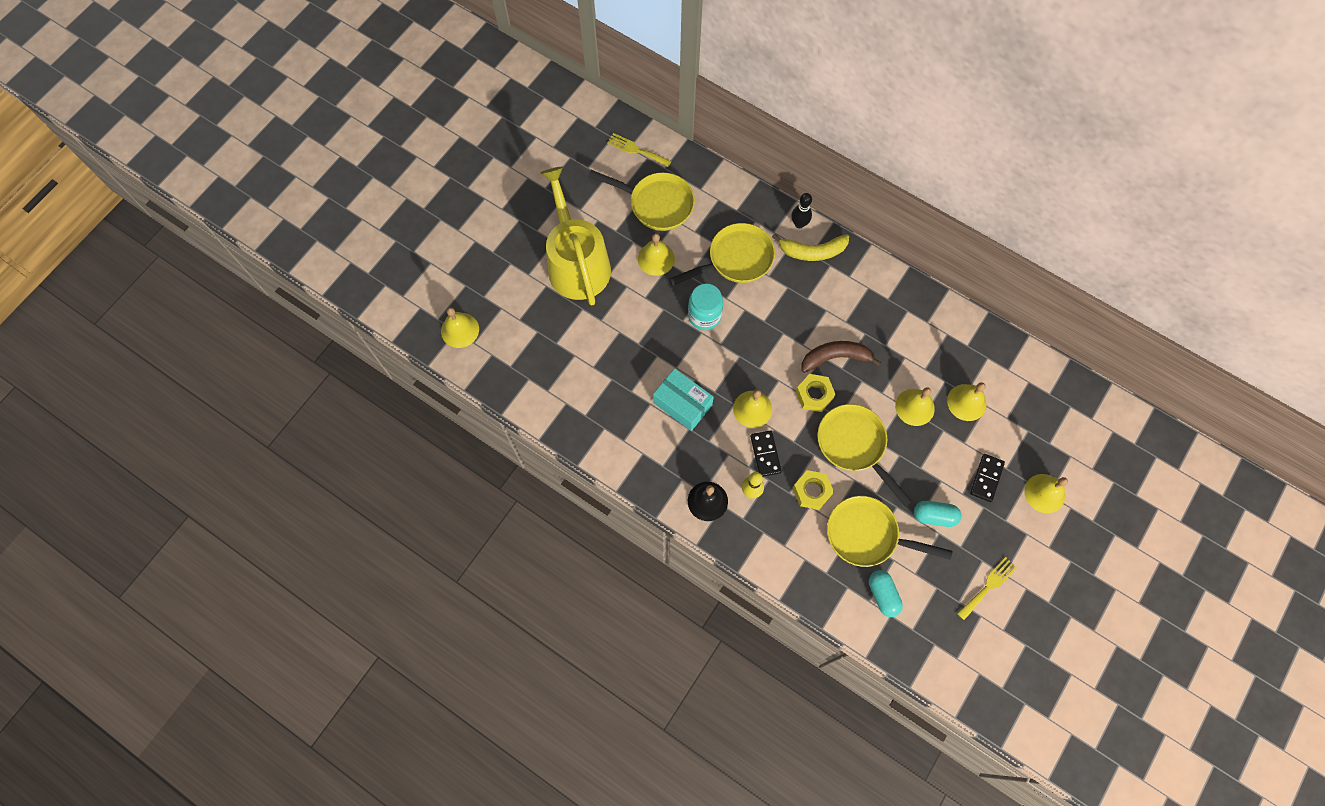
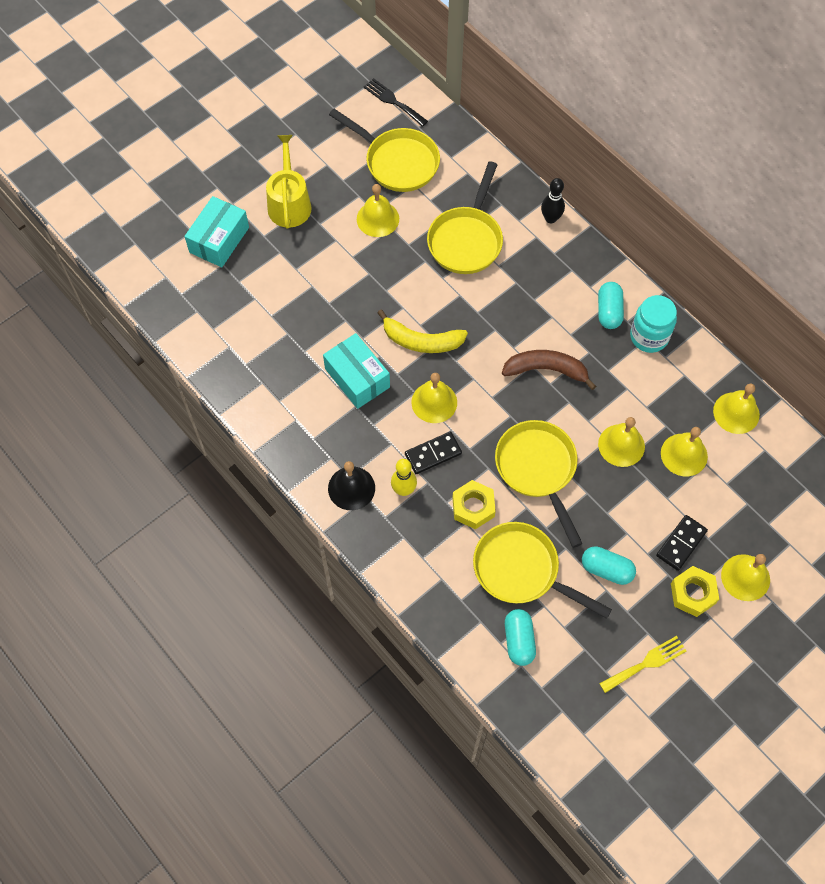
camera: 15 degrees right, 5 degrees down
yellow bell [441,307,479,348] -> yellow bell moved to [713,384,760,434]
yellow watering can [540,167,611,306] -> yellow watering can [266,135,312,229], size x0.61
yellow fork [607,133,671,167] -> black fork [364,78,428,127]
yellow pan [669,223,775,286] -> yellow pan turned 120 degrees clockwise [427,161,503,274]
turquoise jar [688,284,723,330] -> turquoise jar moved to [630,295,677,353]
black domino [750,431,782,477] -> black domino turned 60 degrees clockwise [405,432,462,474]
yellow banana [772,234,849,261] -> yellow banana moved to [378,310,468,353]
yellow nut [796,374,836,412] -> yellow nut moved to [671,566,719,617]
none -> turquoise box [184,196,249,267]
none -> turquoise capsule [598,282,624,329]

